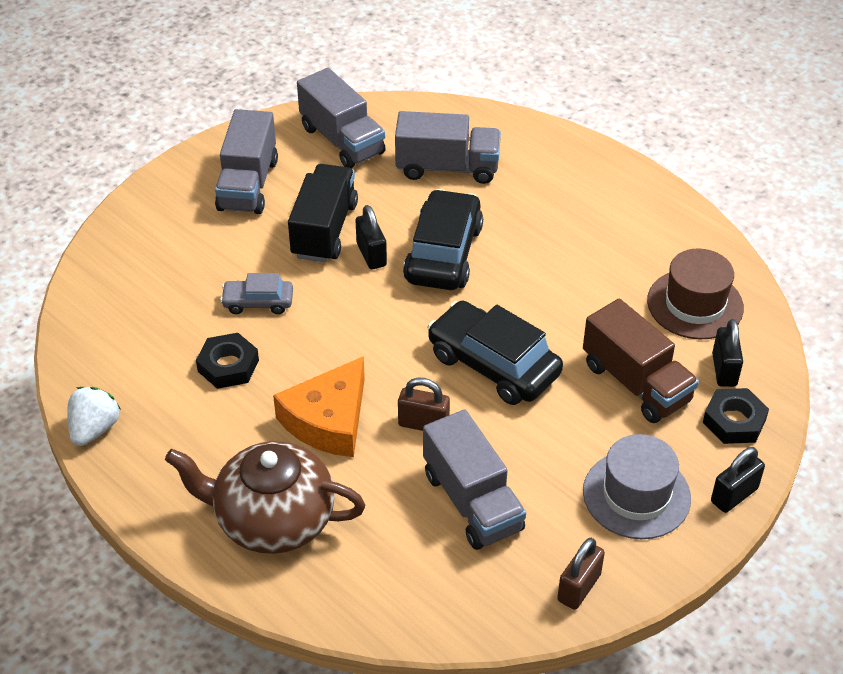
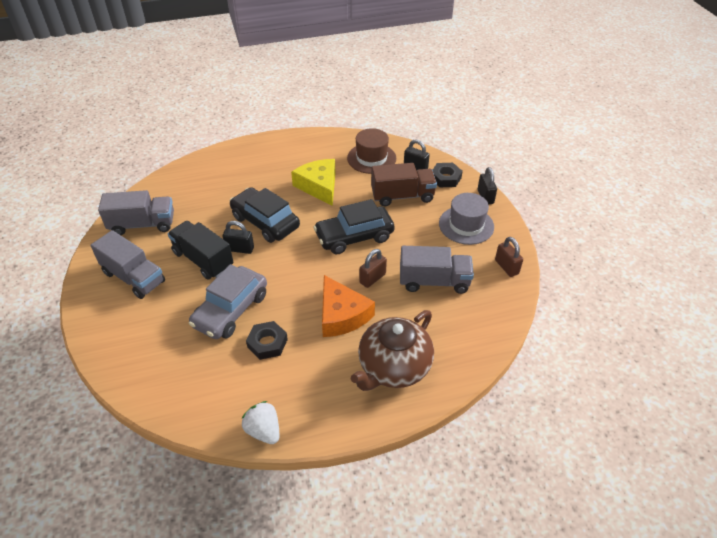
camera: 60 degrees left, 0 degrees up
grey car [220,273,293,314] -> grey car [189,264,267,339], size x1.85
grey truck [395,111,501,184] -> none
none -> yellow cheese [291,159,336,206]

